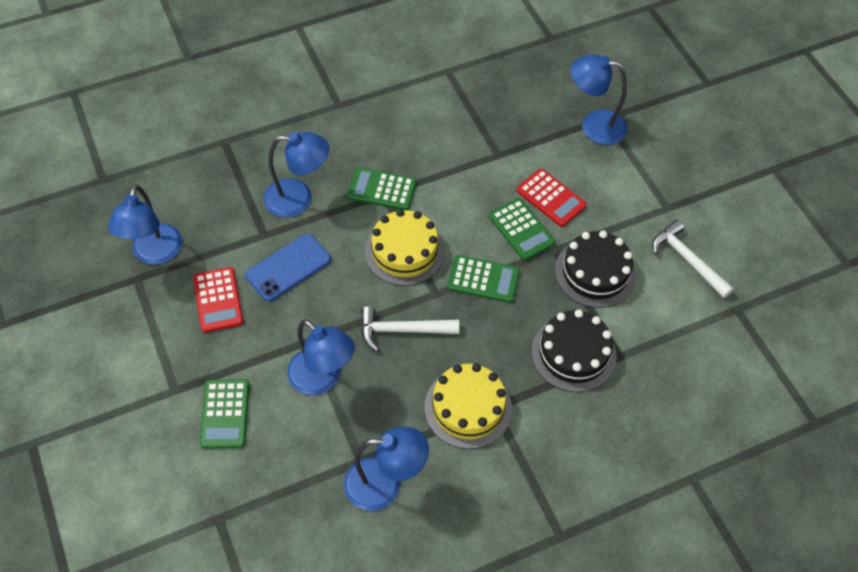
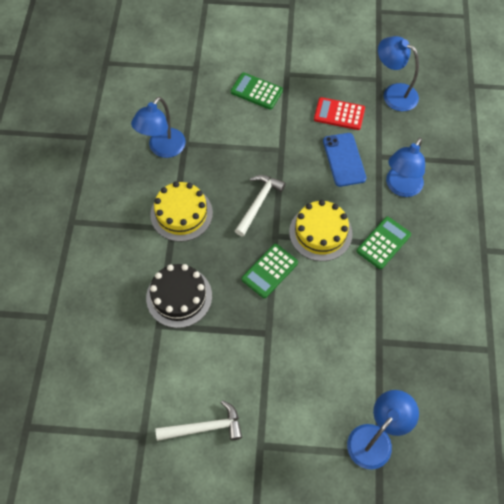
camera: 120 degrees right, 5 degrees up
blue lamp [287,319,355,395] -> none
green calculator [489,198,555,260] -> none
red calculator [516,169,587,227] -> none
black cake [555,230,636,308] -> none

